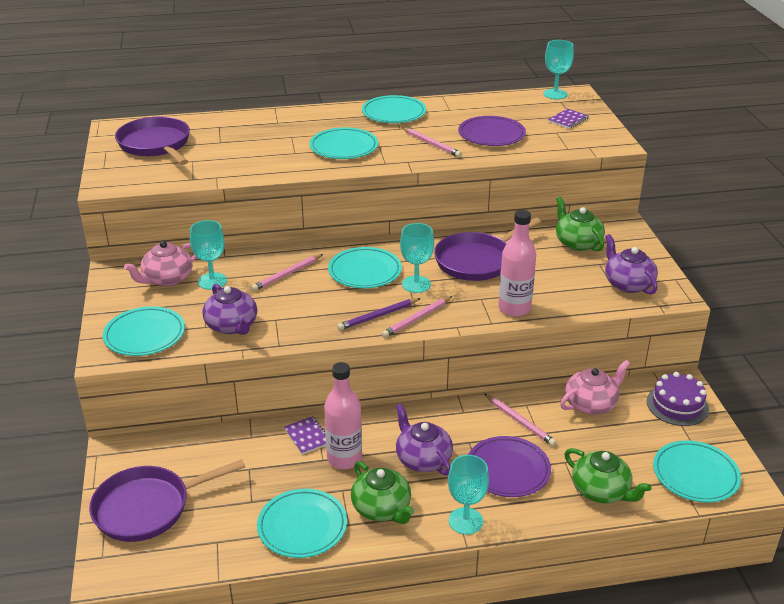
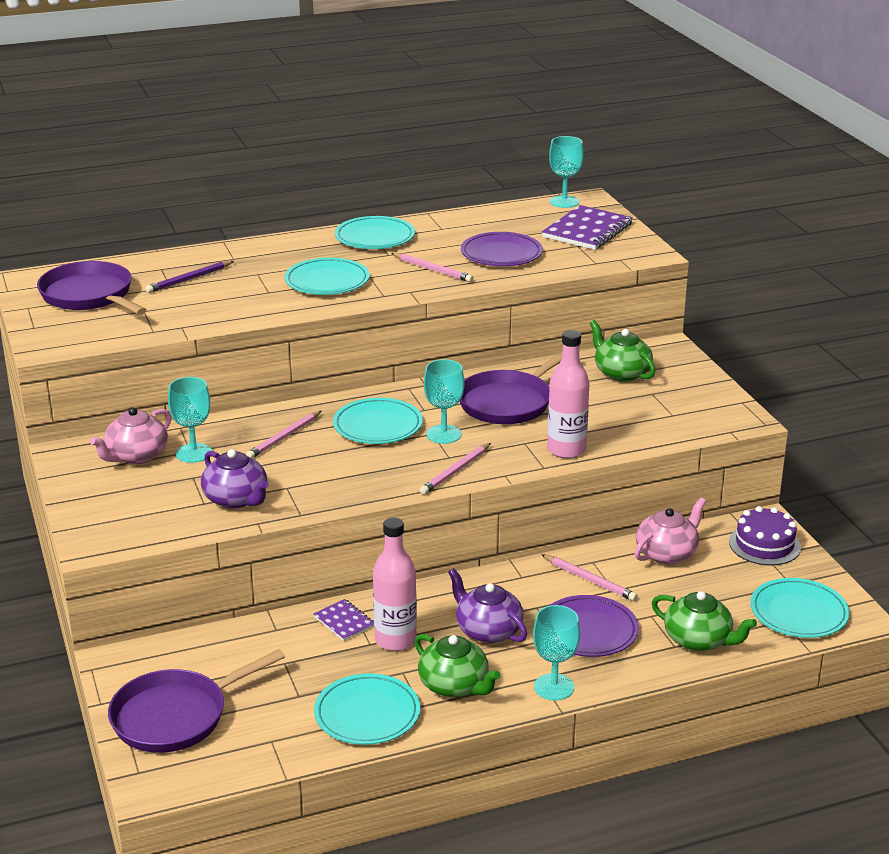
camera: 10 degrees left, 5 degrees down
turquoise plate [103,306,185,356] -> none
purple pencil [337,298,421,330] -> purple pencil moved to [145,261,234,293]
purple notebook [548,108,589,129] -> purple notebook [542,205,633,250], size x1.91
purple teapot [605,234,658,294] -> none

